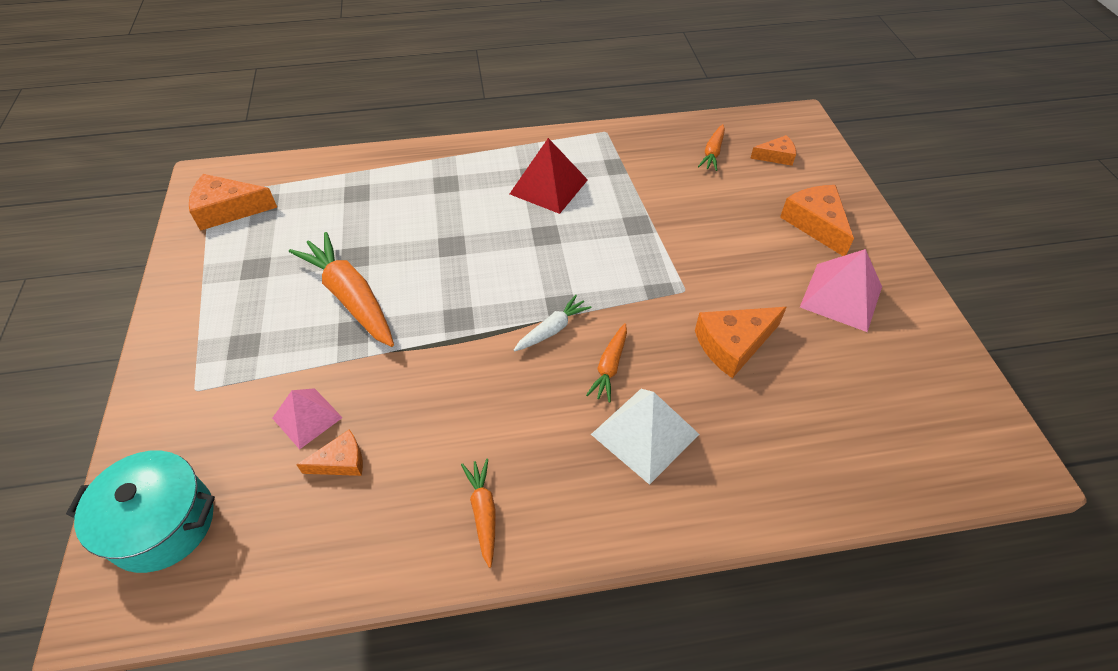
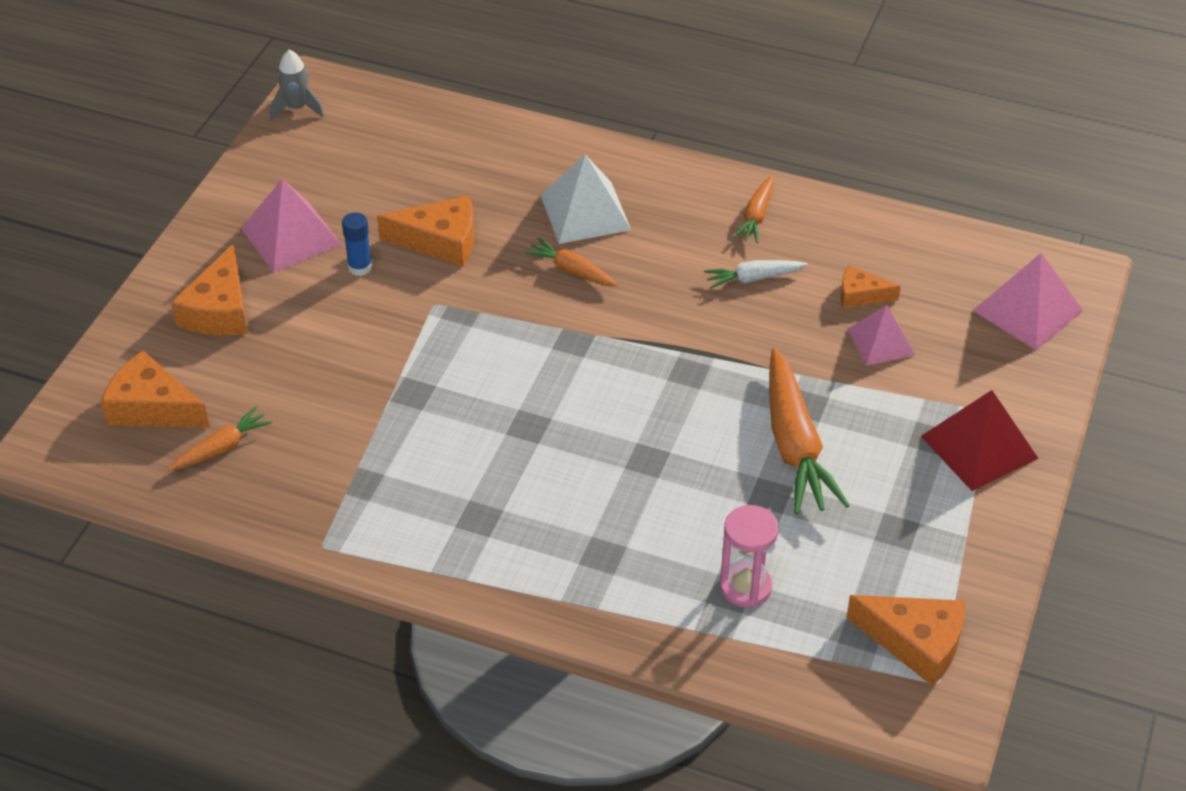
camera: 150 degrees left, 5 degrees down
turquoise pot [66,450,215,573] -> pink pyramid [973,253,1083,350]
red pyramid [510,138,588,214] -> red pyramid moved to [921,390,1039,491]
white carrot [514,295,591,351] -> white carrot moved to [704,260,807,289]
orange carrot [586,323,627,402] -> orange carrot turned 105 degrees counterclockwise [524,238,617,286]
orange cheese [750,135,796,166] -> orange cheese [101,351,210,428], size x1.68
none -> grey rocket [270,50,324,120]
none -> blue glue stick [342,212,372,276]
none -> pink hourglass [720,505,779,608]

